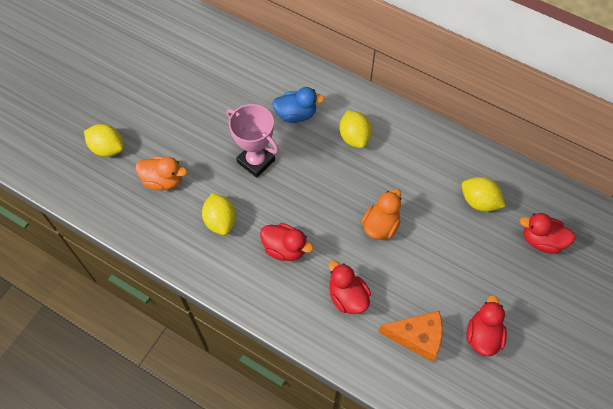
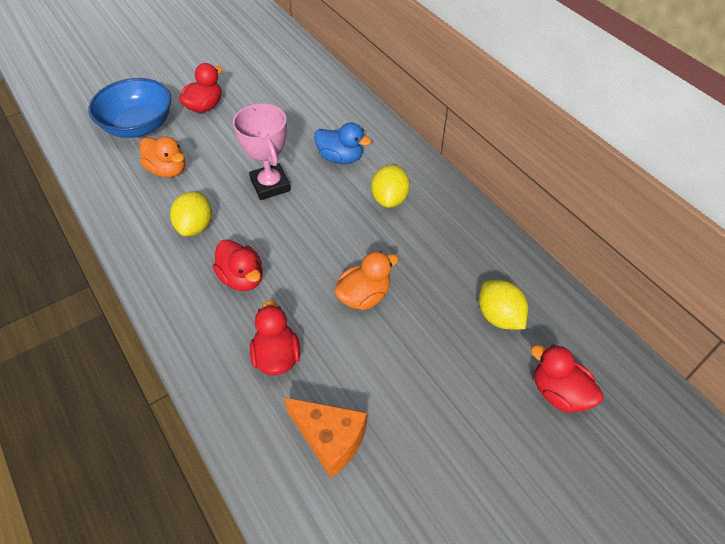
camera: 25 degrees right, 10 degrees down
yellow lemon [84,124,124,157] -> blue bowl [88,78,172,138]
red duck [466,295,507,356] -> red duck moved to [179,63,222,113]

